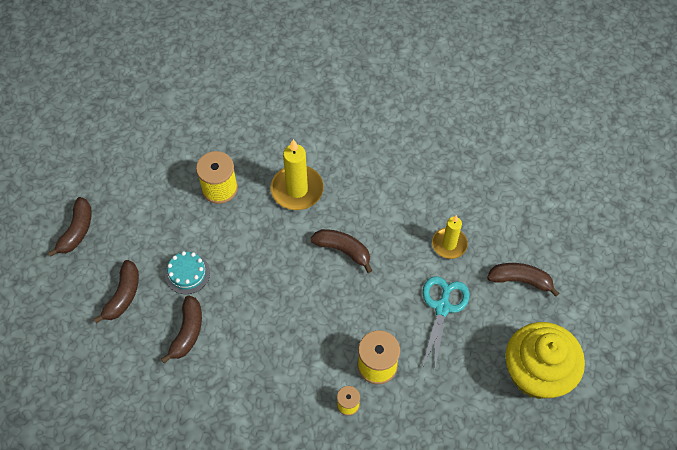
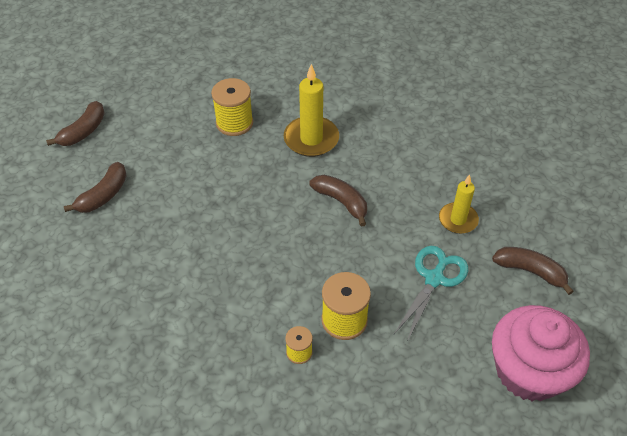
camera: 15 degrees right, 10 degrees down
brown banana [161,295,202,363] -> none
turquoise cake [165,251,210,294] -> none
yellow cupcake [505,322,585,399] -> pink cupcake [492,305,590,401]

